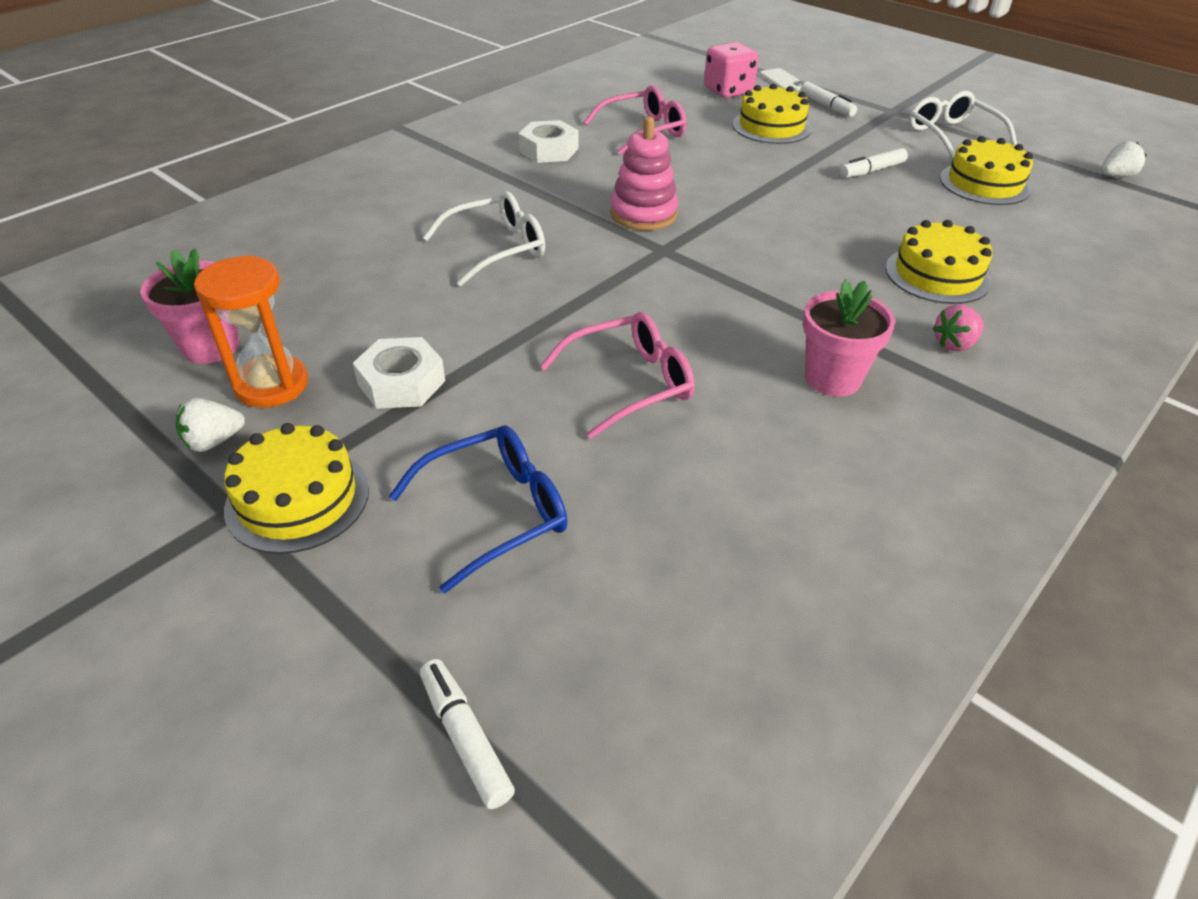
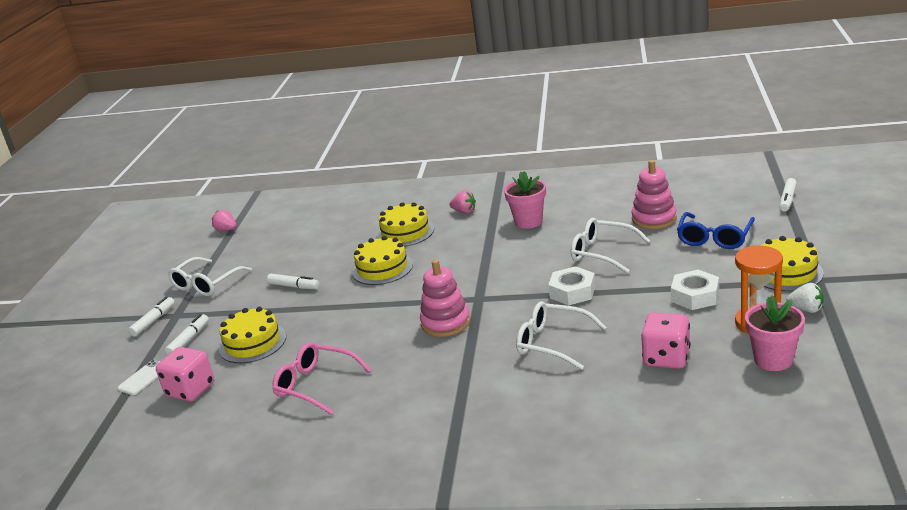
camera: 120 degrees left, 15 degrees down
blue glasses [389,425,568,593] -> blue glasses turned 90 degrees counterclockwise [677,212,755,249]
white nut [519,120,579,163] -> white nut moved to [548,266,595,305]
pink glasses [540,312,695,439] -> white glasses [571,218,650,273]
yellow cake [940,136,1033,205] -> yellow cake moved to [352,236,413,285]
white strawberry [1101,141,1147,177] -> pink strawberry [212,210,236,231]
none -> white marker [128,297,175,336]
none -> pink stacking toy [632,160,677,229]
none -> pink dice [641,312,690,369]

